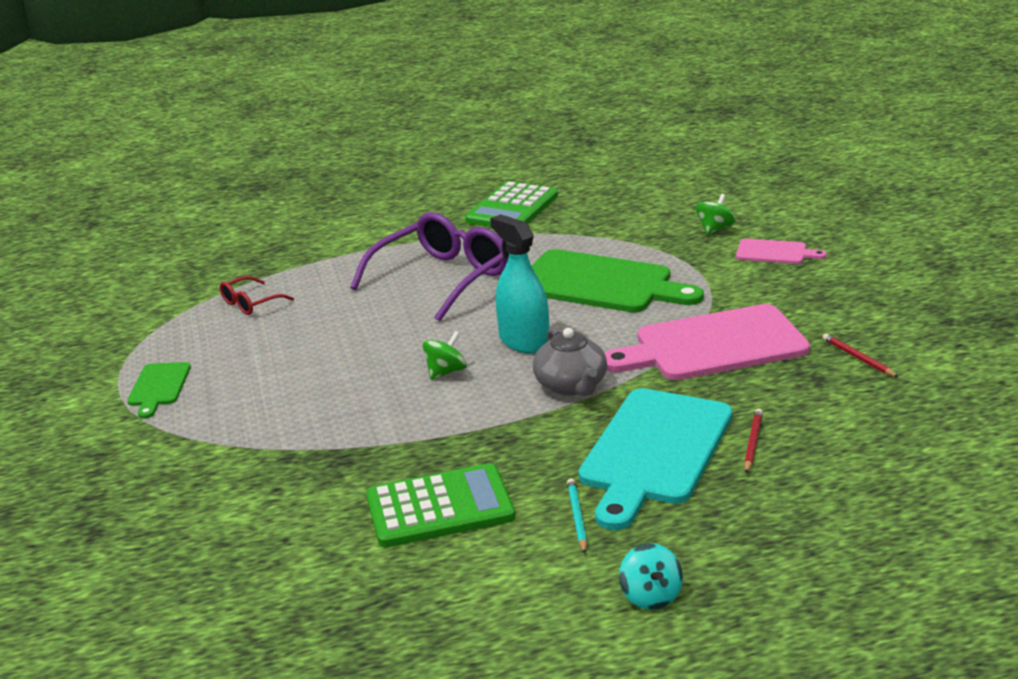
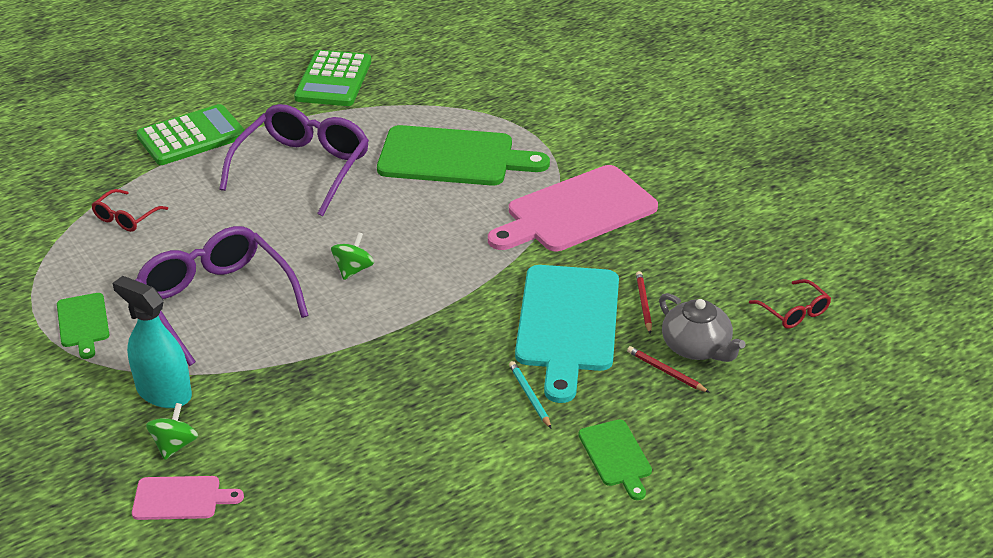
camera: 20 degrees left, 10 degrees up
green calculator [366,463,515,548] -> green calculator moved to [137,104,245,165]
turquoise spray bottle [490,214,549,354] -> turquoise spray bottle moved to [113,276,192,408]
grey teapot [533,328,607,396] -> grey teapot moved to [659,293,745,362]
turquoise spinning top [619,543,683,610] -> green cutting board [578,419,652,500]
green spinning top [696,194,736,235] -> green spinning top moved to [146,403,198,460]
pink cutting board [736,239,827,264] -> pink cutting board moved to [132,476,244,520]
red pencil [822,333,898,377] -> red pencil moved to [627,346,710,393]
none -> purple glasses [136,226,309,366]
none -> red glasses [749,279,831,329]

